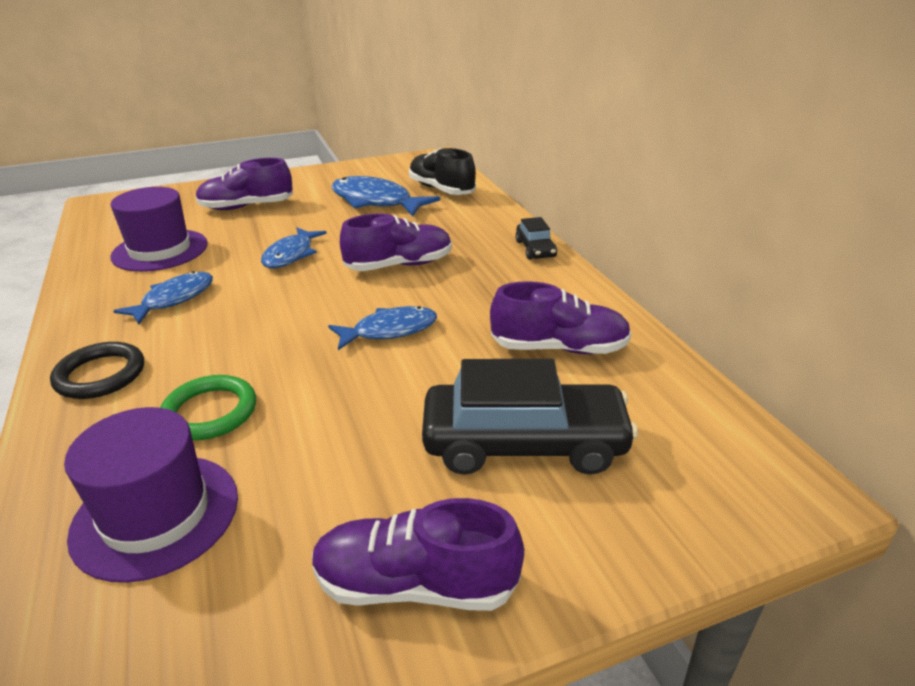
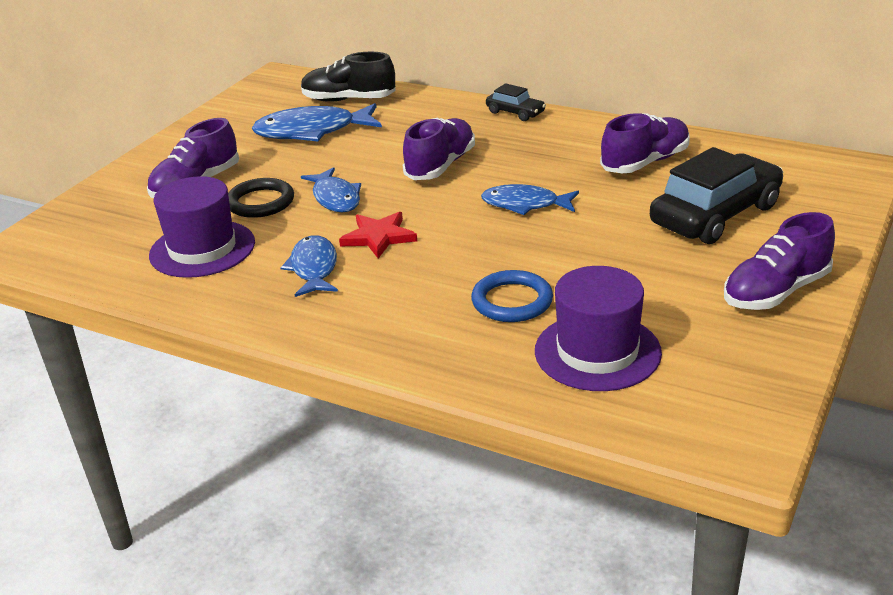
camera: 40 degrees left, 0 degrees up
black ring [50,342,144,399] -> black ring moved to [228,178,294,218]
green ring [160,375,256,440] -> blue ring [471,270,553,322]
blue fish [328,306,437,350] -> blue fish turned 105 degrees counterclockwise [481,184,579,215]
none -> red star [339,212,417,258]

